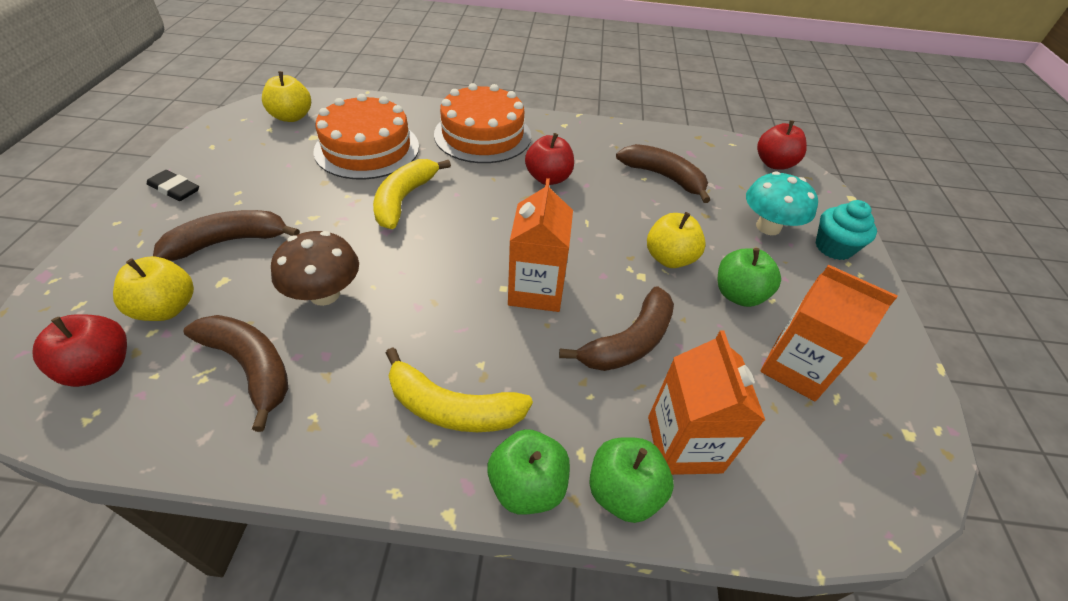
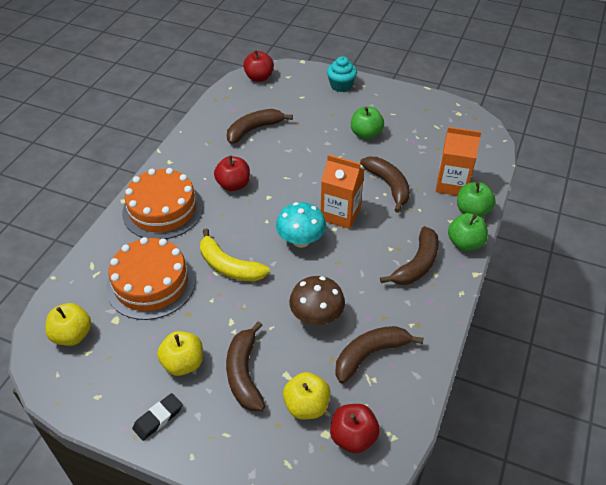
camera: 70 degrees left, 0 degrees up
yellow banana [386,347,533,432] -> brown banana [380,226,439,285]
yellow apple [647,212,706,268] -> yellow apple moved to [157,331,203,376]
turquoise mushroom [746,171,818,235] -> turquoise mushroom moved to [276,202,326,248]
orange carton [760,264,897,401] -> none

